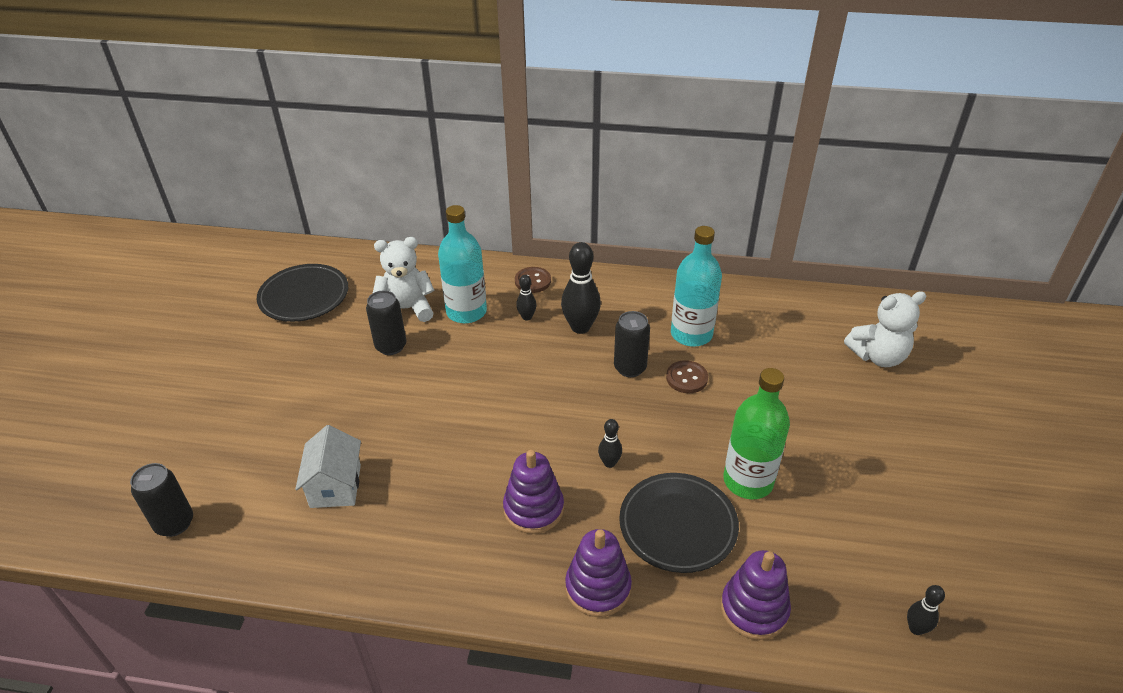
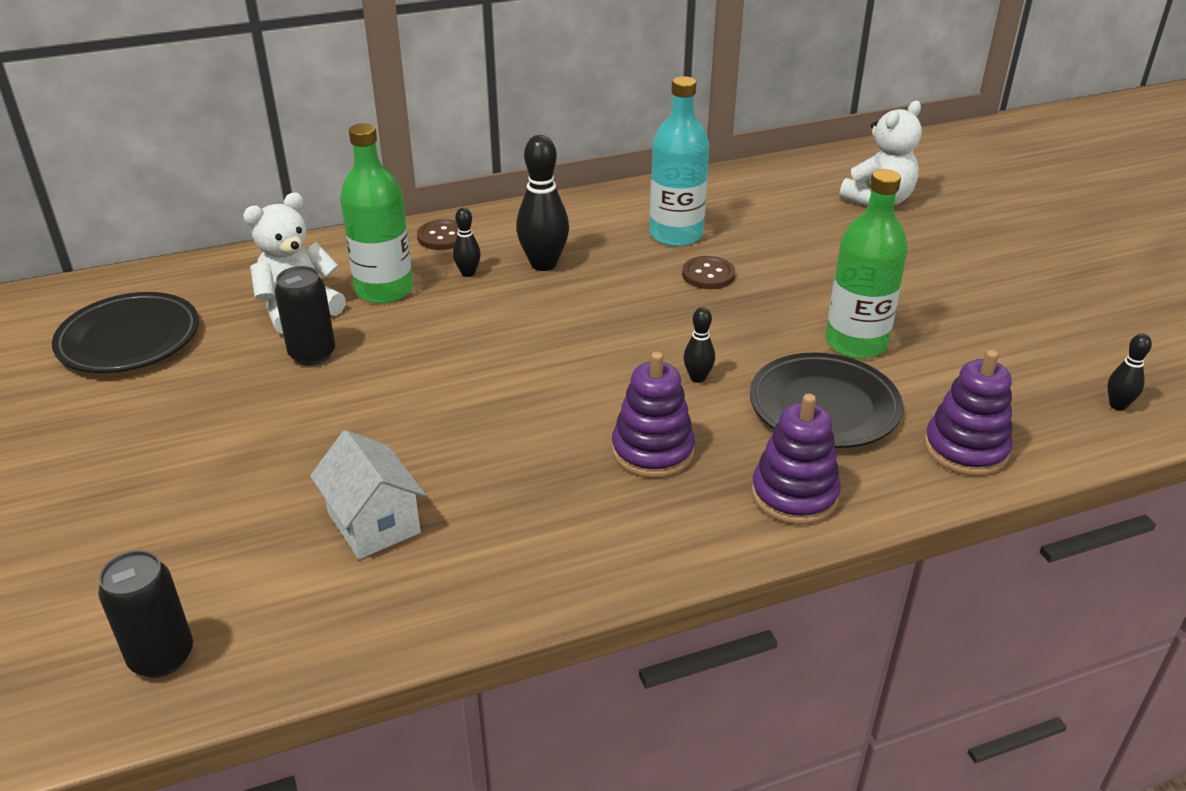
camera: 30 degrees left, 5 degrees down
turquoise bottle [438,205,487,323] -> green bottle [340,123,413,304]
black can [614,311,650,377] -> none

